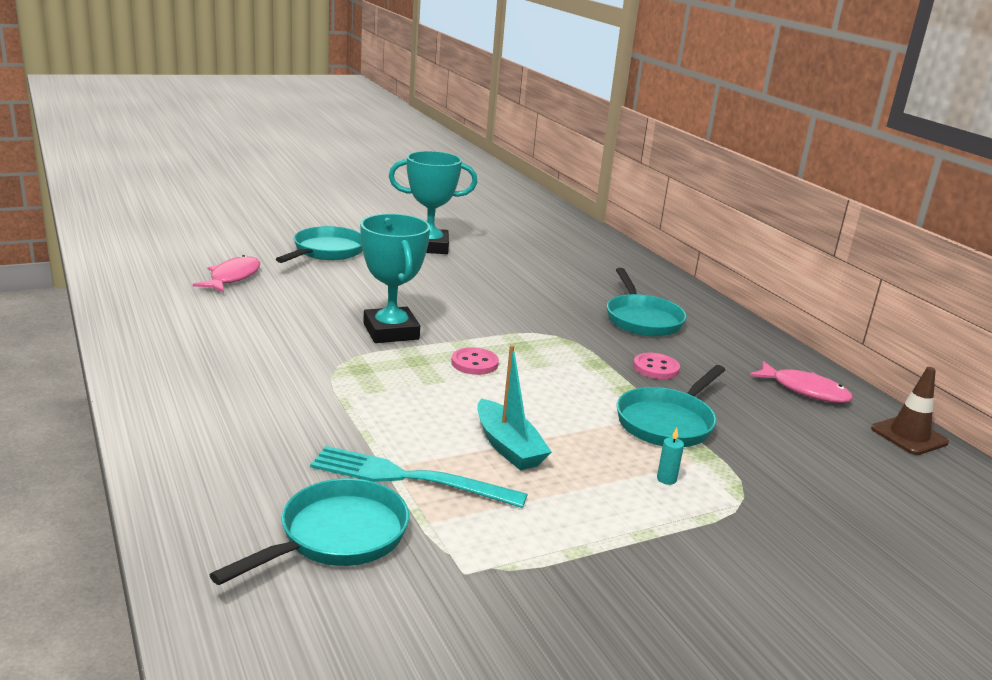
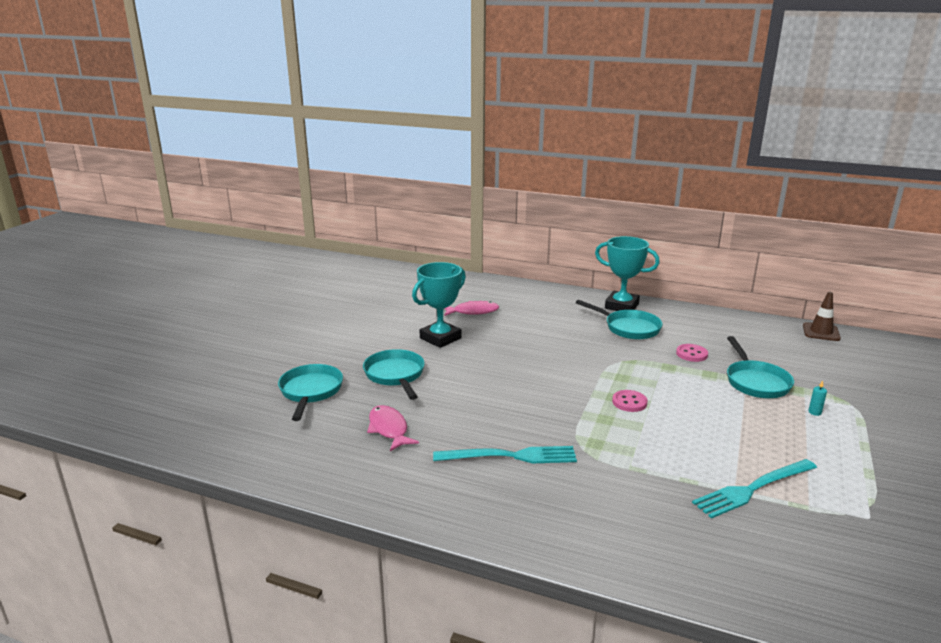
camera: 40 degrees left, 0 degrees up
turquoise pan [210,478,409,585] -> turquoise pan moved to [278,364,343,421]
turquoise trophy [360,214,430,343] -> turquoise trophy moved to [595,236,660,311]
turquoise boat [477,345,552,470] -> none
pink fish [749,361,853,403] -> pink fish moved to [444,301,499,316]
none -> turquoise fork [433,446,577,463]

